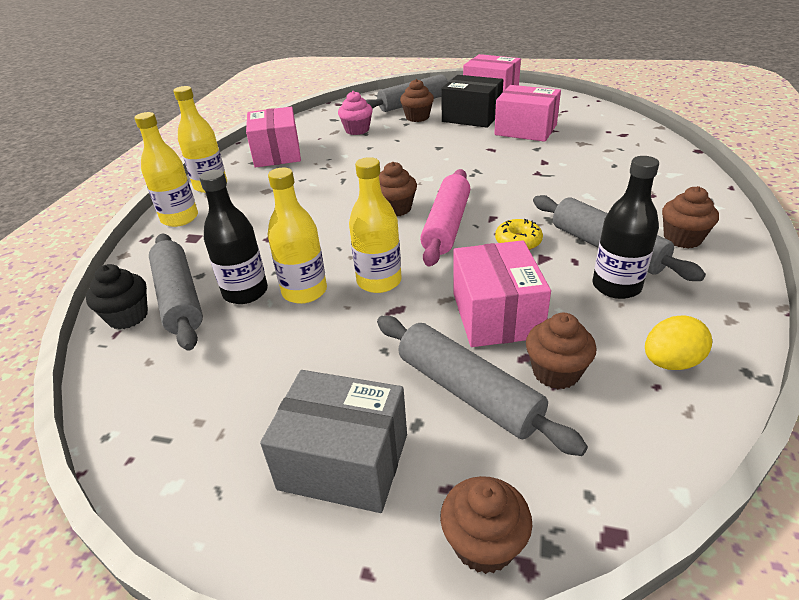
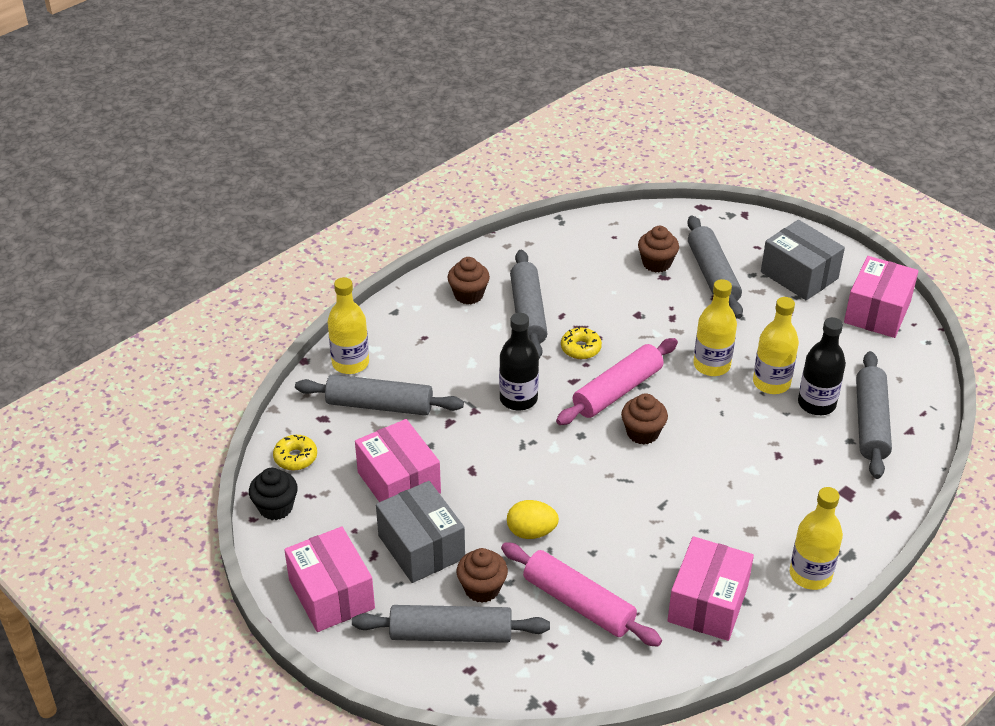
camera: 150 degrees left, 5 degrees up
black cupcake [86,264,148,329] -> black cupcake moved to [249,468,298,520]
yellow bottle [134,112,198,227] -> yellow bottle moved to [328,277,369,374]
pink cupcake [338,91,373,135] -> pink rolling pin [501,542,662,647]
brown cupcake [440,476,532,574] -> none
black box [441,75,503,128] -> grey box [376,481,465,583]
pink box [453,240,551,347] -> pink box moved to [844,256,919,338]
black bottle [592,156,659,299] -> black bottle moved to [499,313,539,410]
yellow egg [645,315,712,370] -> yellow egg moved to [507,500,559,539]
none -> yellow donut [273,435,317,471]
none -> grey rolling pin [295,374,464,416]

